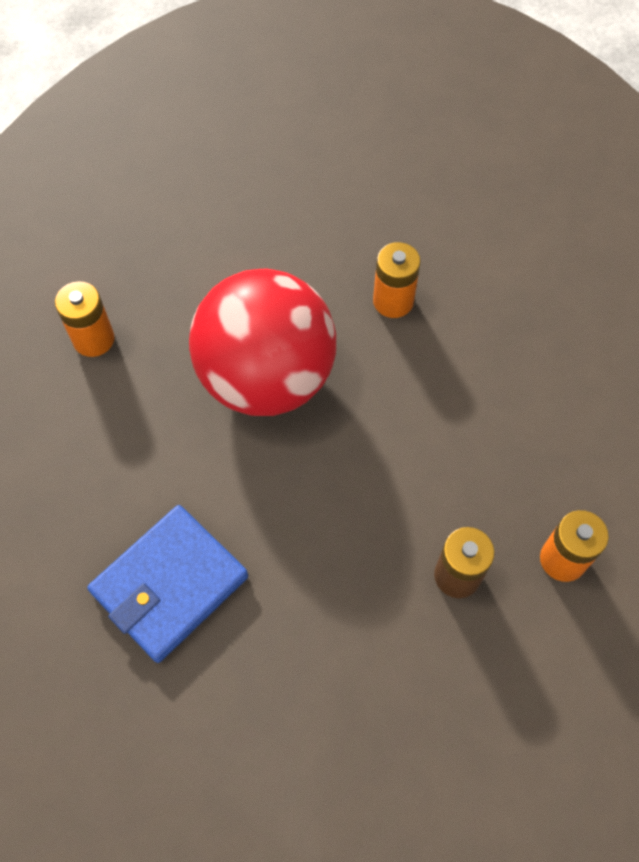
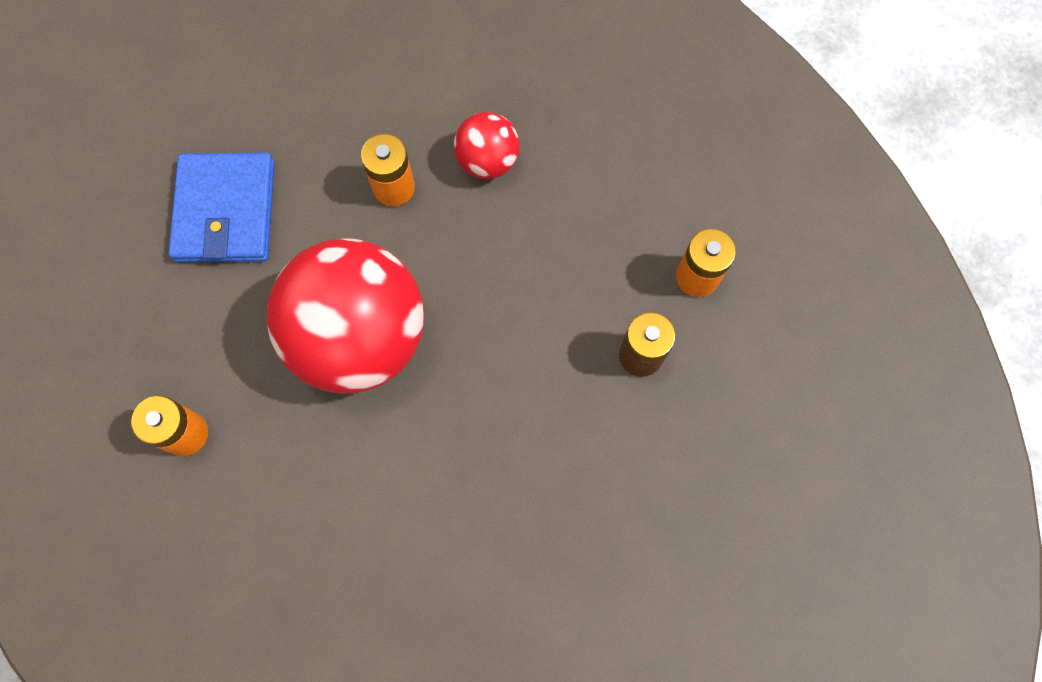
camera: 45 degrees left, 10 degrees up
blue wallet [87,505,248,663] -> blue wallet moved to [168,152,275,263]
none -> red ball [454,112,520,179]

